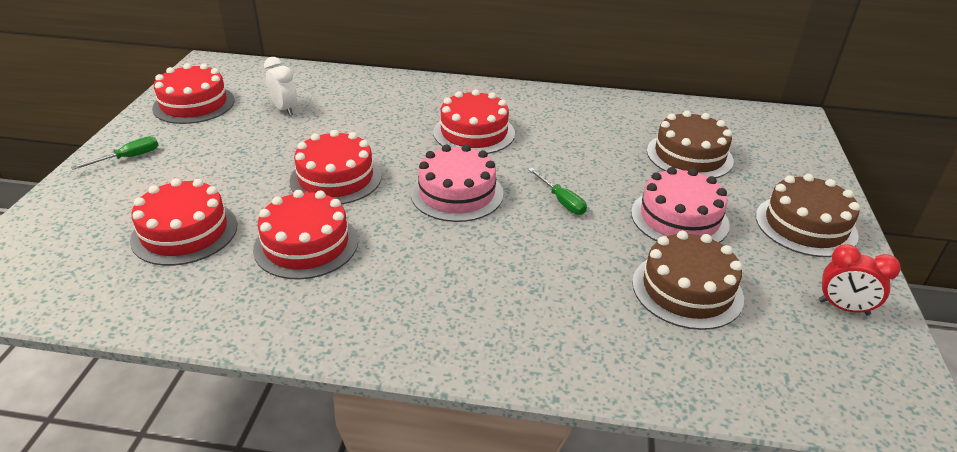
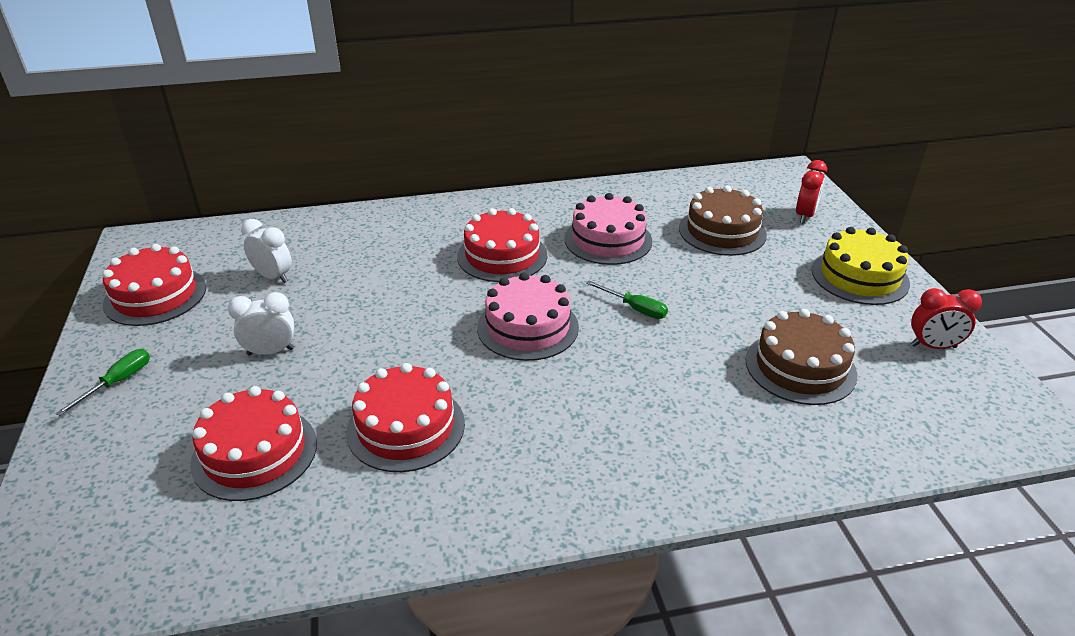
camera: 20 degrees left, 0 degrees up
red cake [290,130,382,204] -> none
pink cake [631,167,730,243] -> pink cake moved to [564,193,652,265]
brown cake [756,174,860,257] -> yellow cake [812,227,910,305]
none -> white clock [228,292,294,356]
none -> red clock [796,160,827,224]

